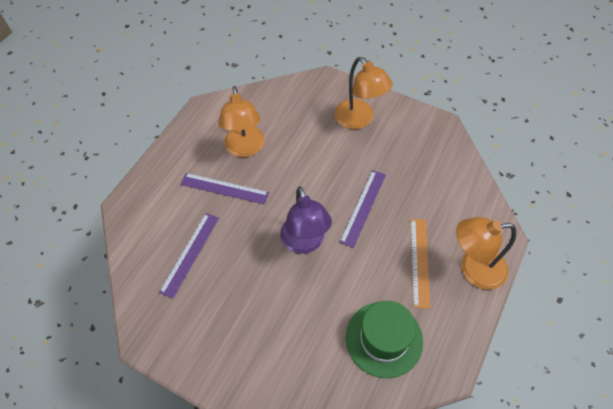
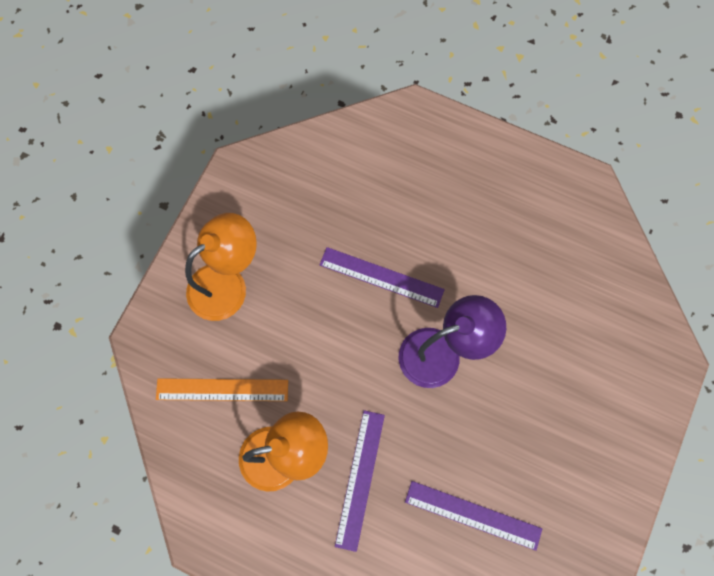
camera: 95 degrees left, 15 degrees up
green hat [346,301,423,378] -> none
orange ruler [411,219,430,309] -> orange ruler moved to [156,378,288,401]
orange lamp [456,217,516,290] -> none

